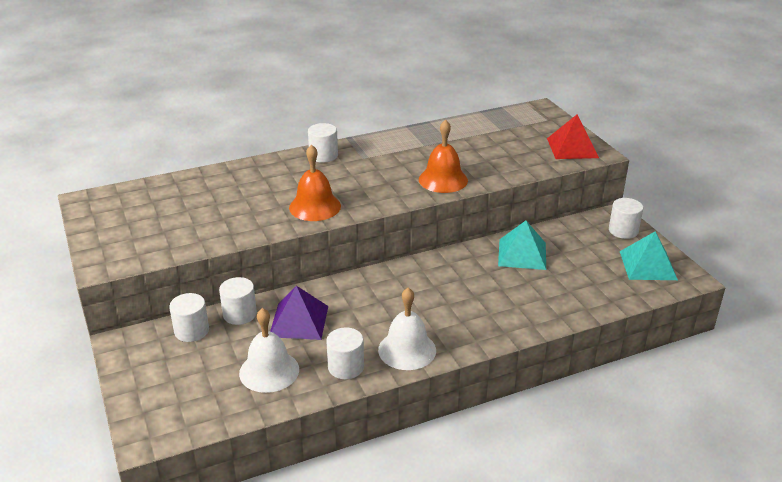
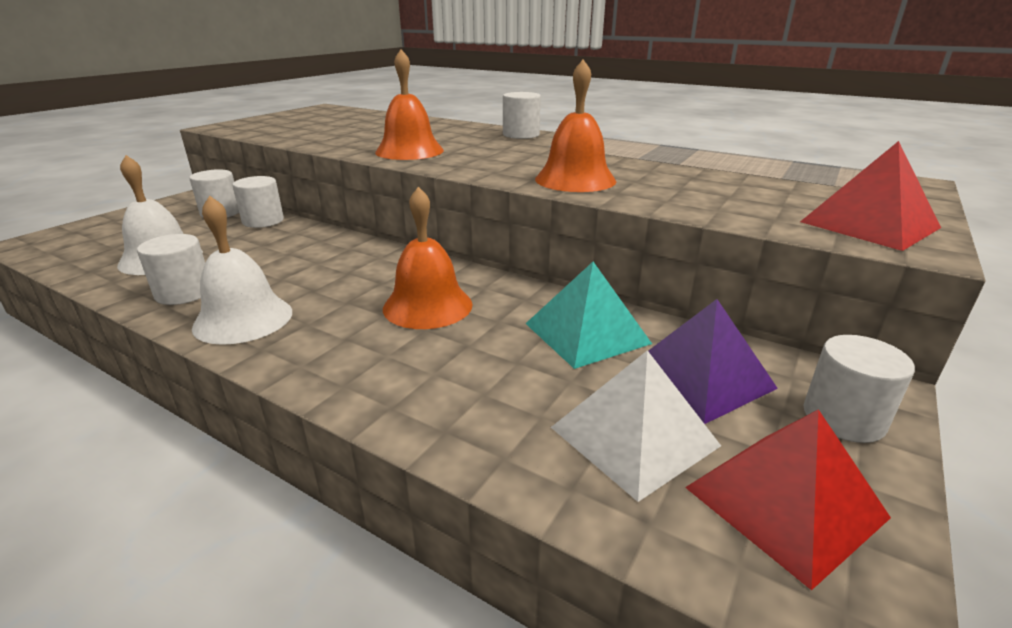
camera: 55 degrees right, 5 degrees down
purple pyramid [270,286,328,340] -> purple pyramid moved to [648,299,778,424]
turquoise pyramid [620,231,678,280] -> red pyramid [685,409,891,590]
none -> orange bell [383,187,473,329]
none -> white pyramid [551,350,721,502]

